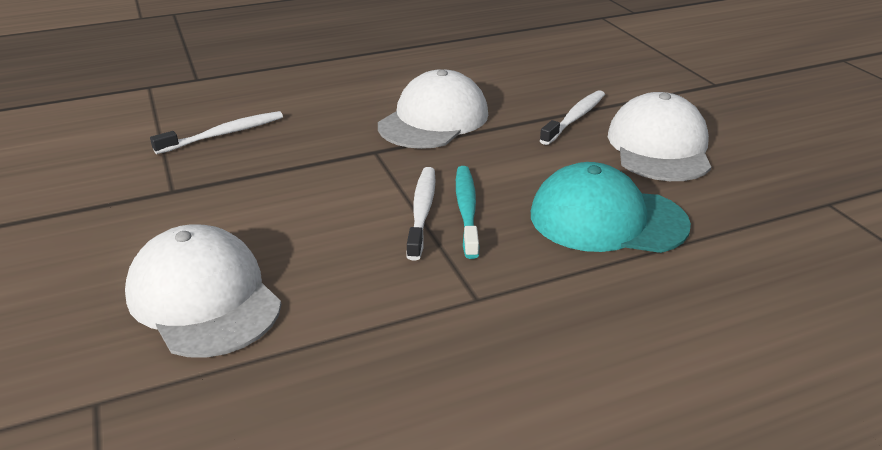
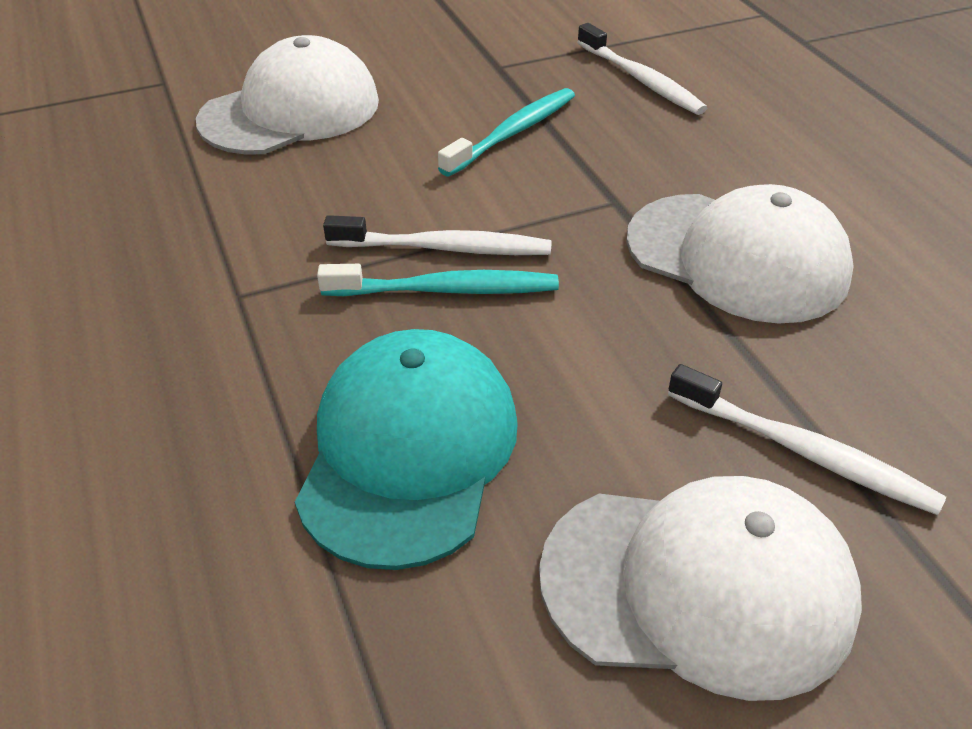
camera: 90 degrees right, 10 degrees up
none -> turquoise toothbrush [438,88,575,176]

